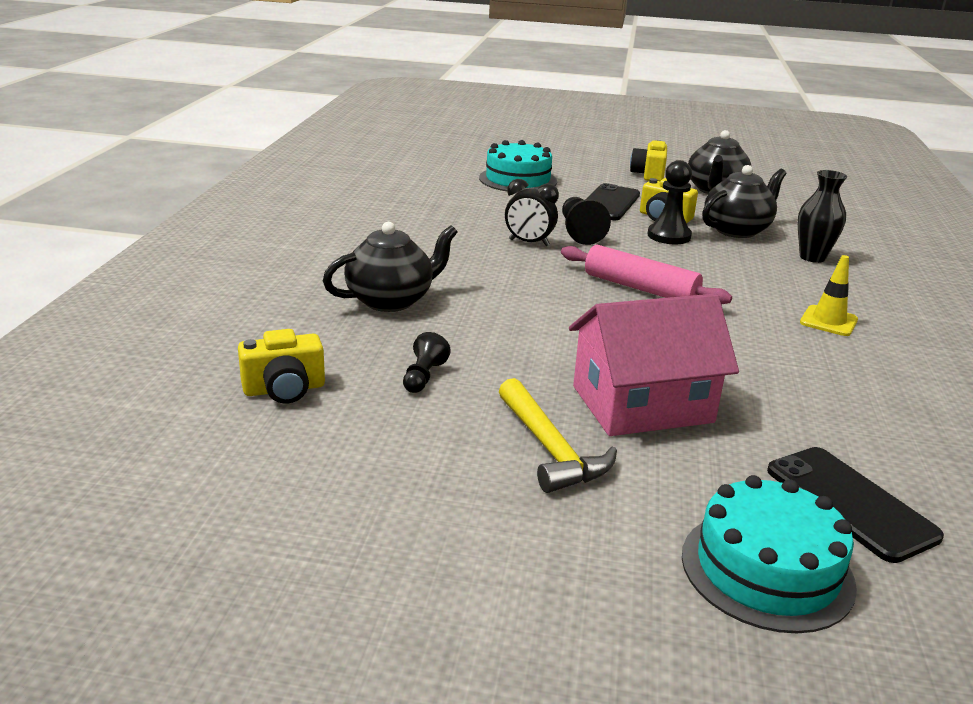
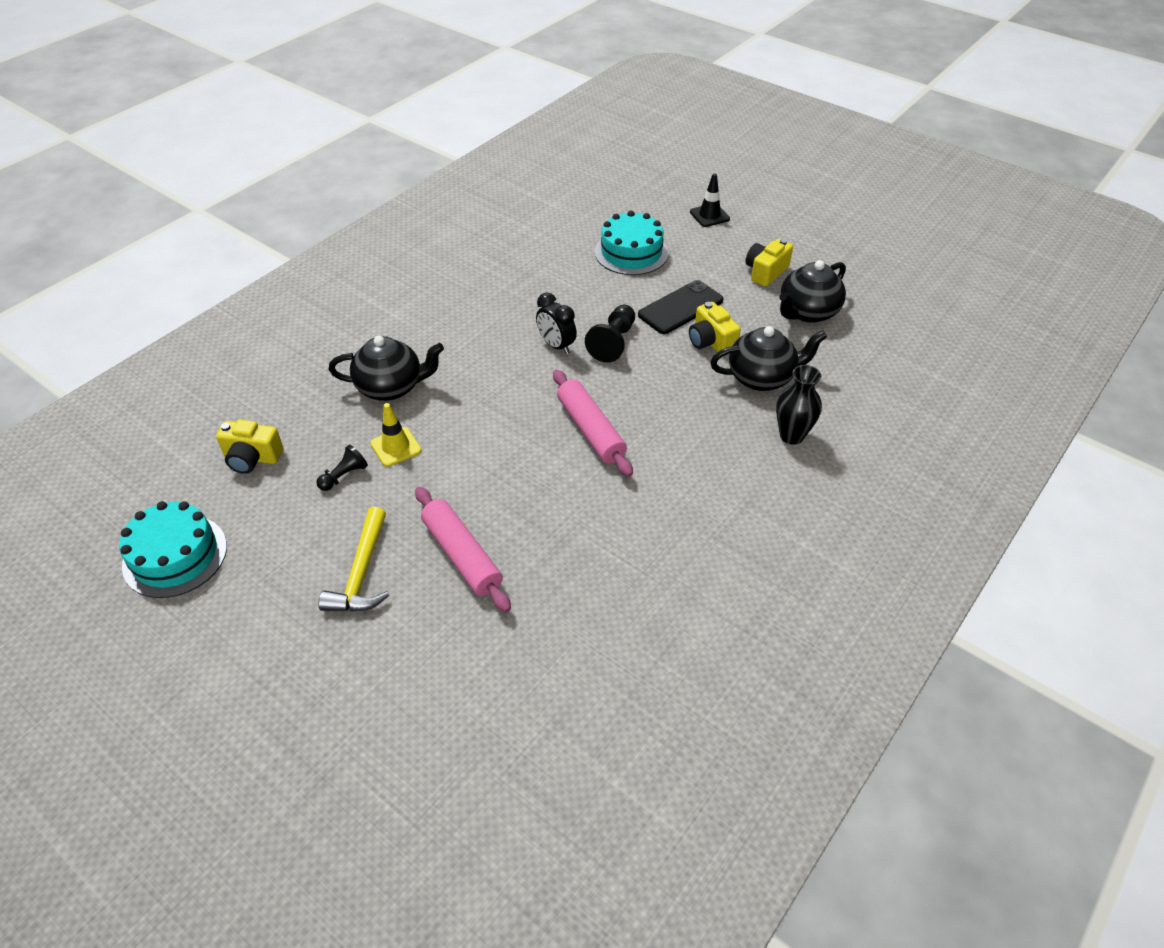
camera: 30 degrees right, 20 degrees up
pink house [569,294,739,436] -> pink rolling pin [415,487,511,612]
black pawn [648,160,692,244] -> none
turquoise cake [682,475,857,633] -> turquoise cake moved to [119,501,227,598]
black phone [767,447,944,563] -> none
yellow traffic cone [800,255,858,336] -> yellow traffic cone moved to [370,403,421,467]
none -> black traffic cone [690,173,730,227]

